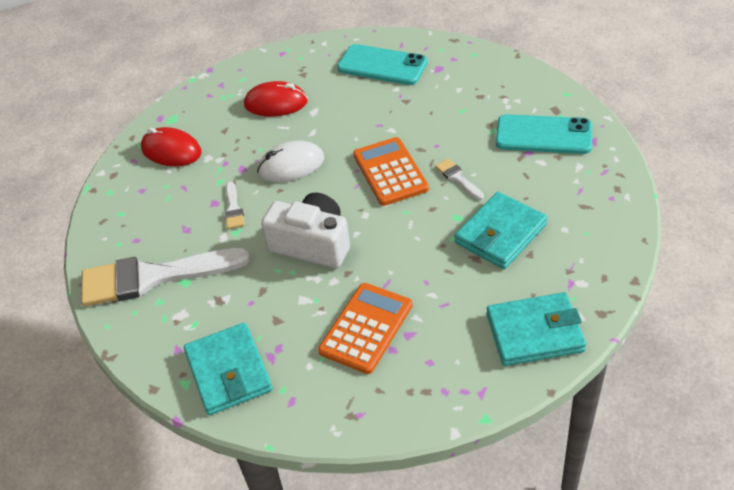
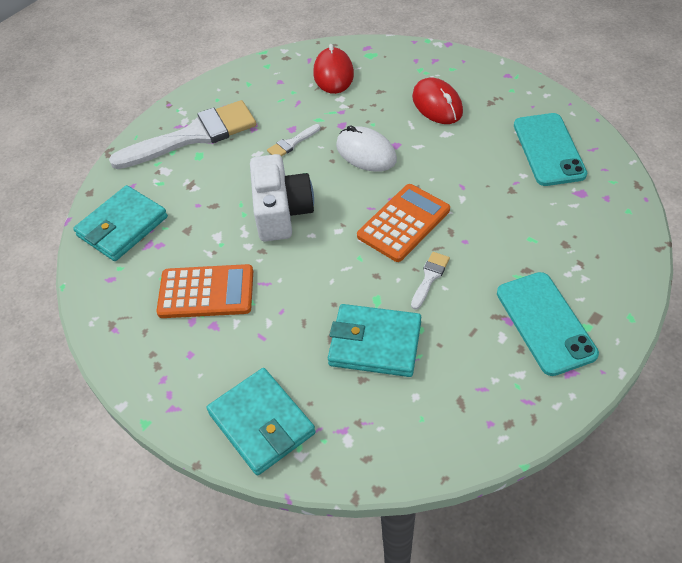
camera: 60 degrees right, 5 degrees up
white brush [81,248,250,306] -> white brush turned 105 degrees clockwise [109,100,256,169]

